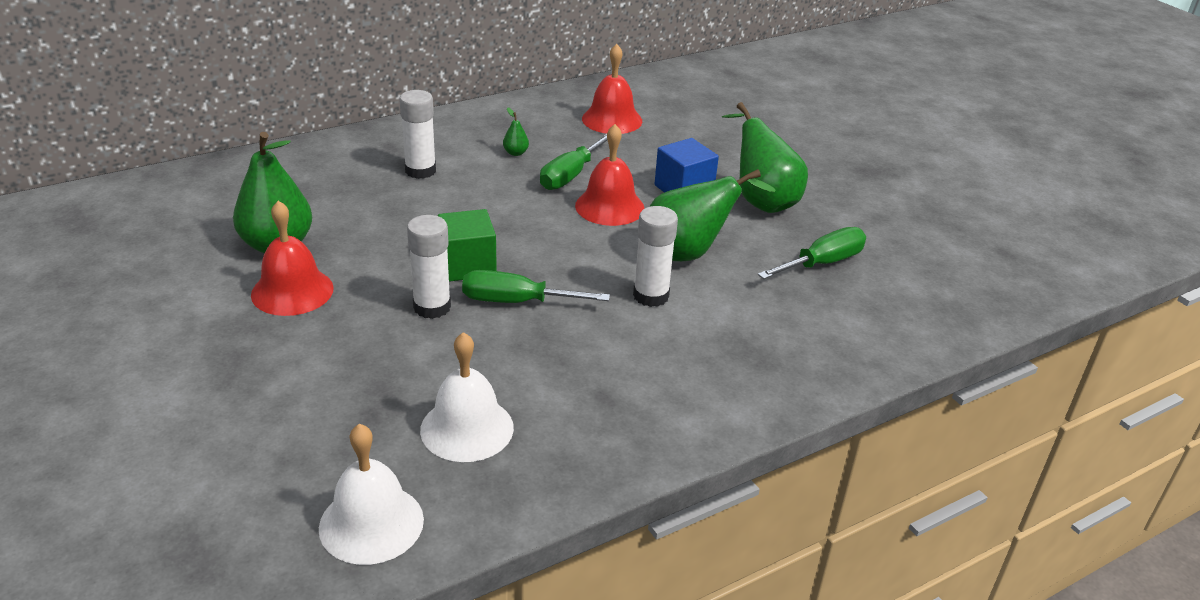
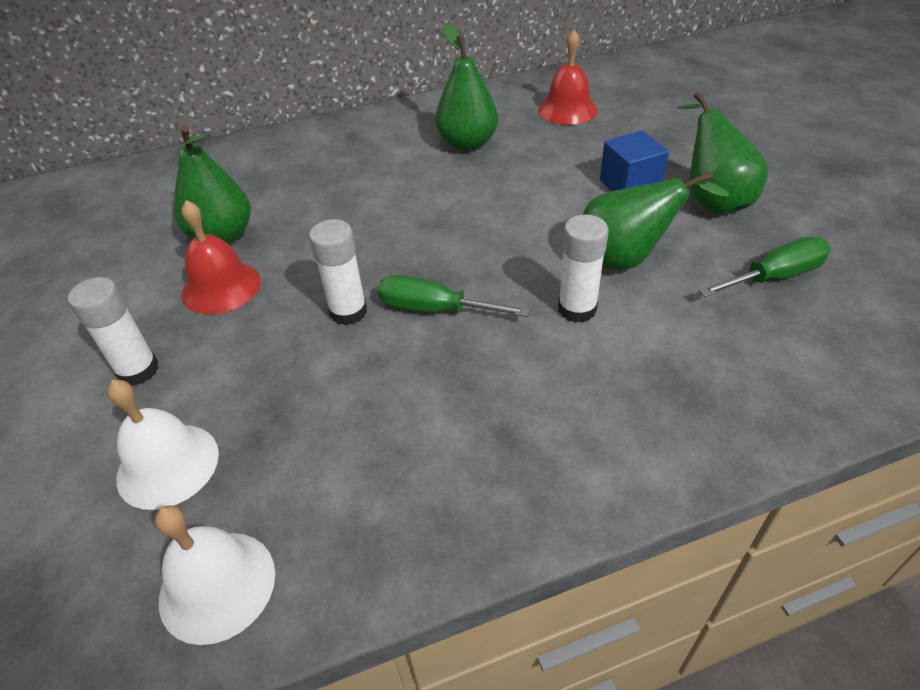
camera: 15 degrees right, 10 degrees up
white glue stick [399,90,436,179] -> white glue stick moved to [68,277,159,386]
white bell [420,332,514,462] -> white bell moved to [107,380,219,510]
green cube [438,209,497,282] -> none
green pear [503,107,529,156] -> green pear [435,23,498,151], size x2.46
green screwdriver [540,134,607,190] -> none
red bell [575,124,645,226] -> none

